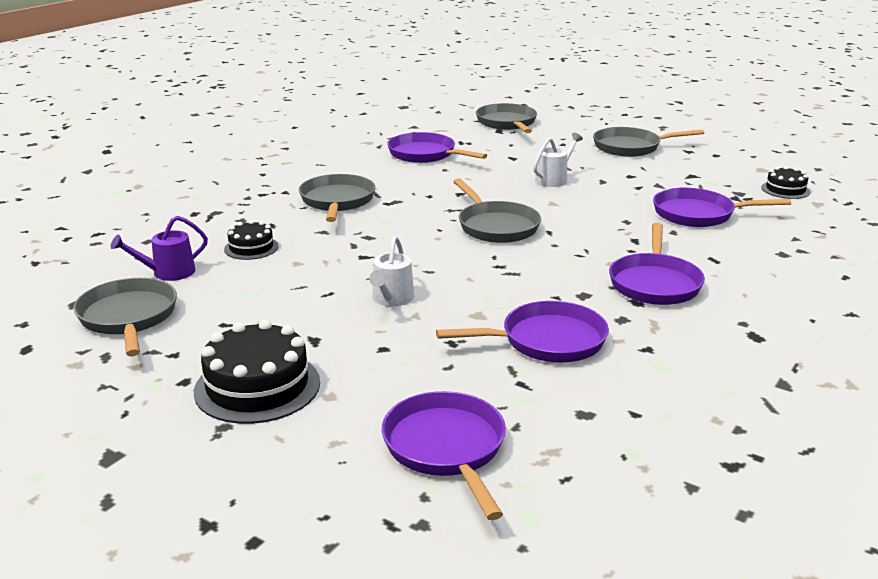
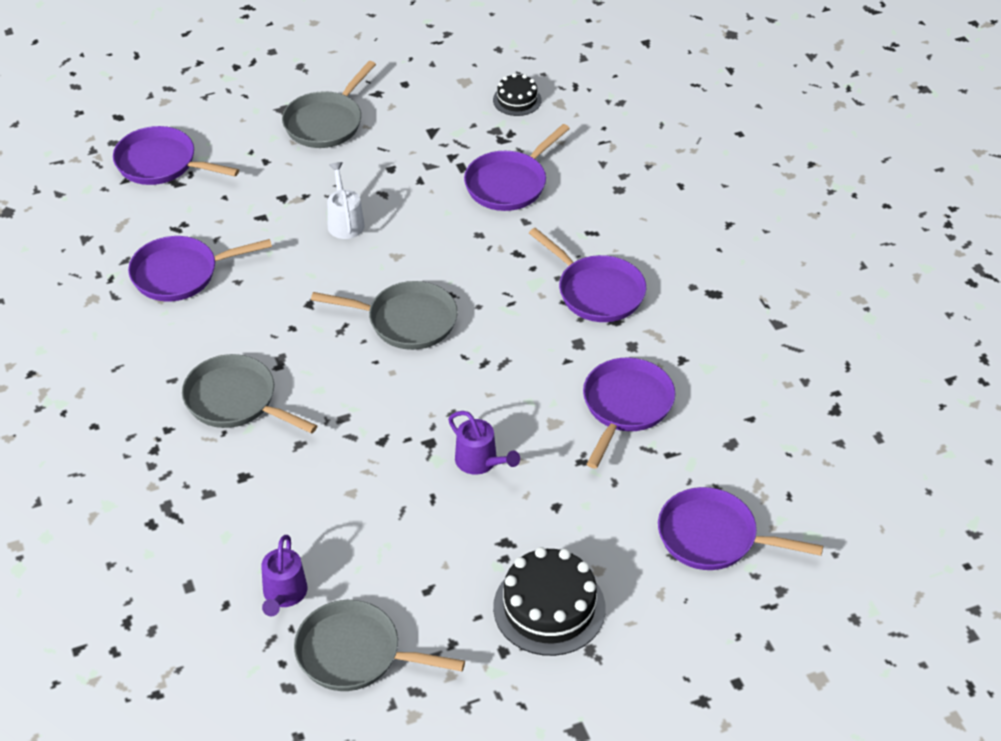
camera: 55 degrees left, 20 degrees up
black cake [224,220,278,260] -> none
white watering can [369,236,414,306] -> purple watering can [448,411,520,475]
grey pan [476,103,537,133] -> purple pan [113,126,239,185]

